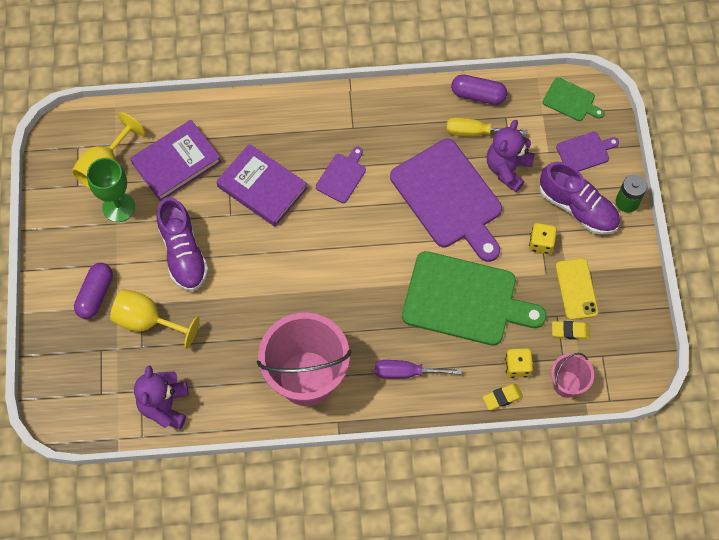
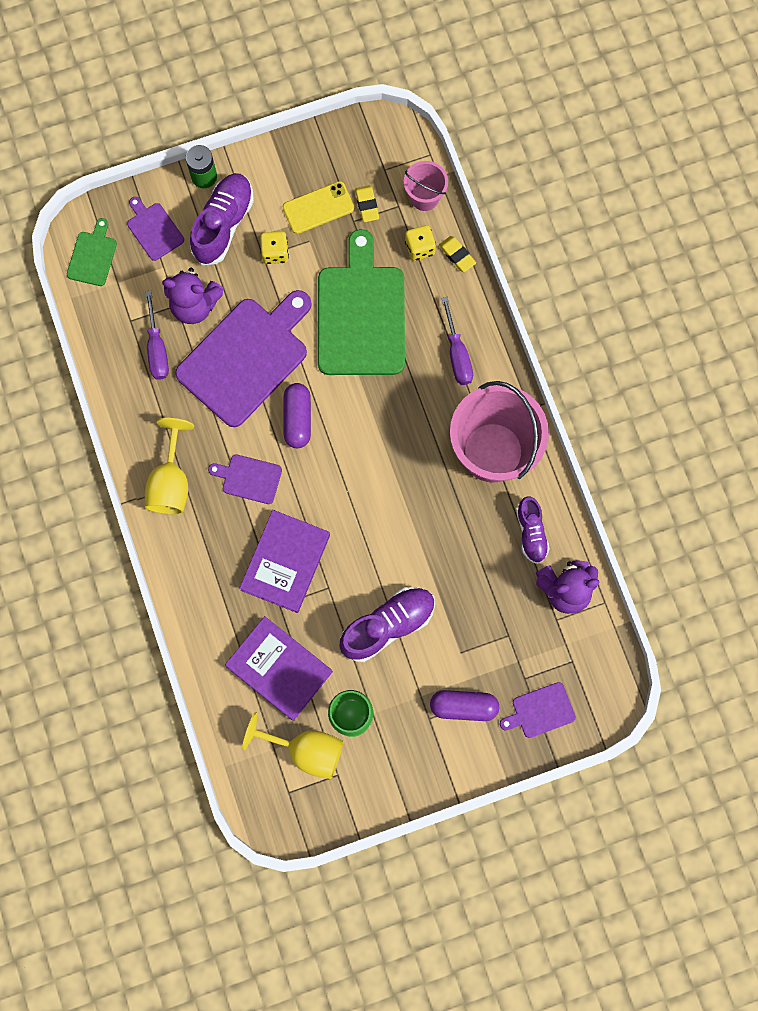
camera: 105 degrees left, 10 degrees up
yellow goblet [110,289,200,349] -> yellow goblet moved to [145,418,194,514]
yellow screwdriver [446,117,527,136] -> purple screwdriver [145,291,169,380]
purple capsule [451,74,507,105] -> purple capsule moved to [283,383,311,448]
none -> purple cutting board [500,682,576,738]
none -> purple shoe [516,496,550,564]

